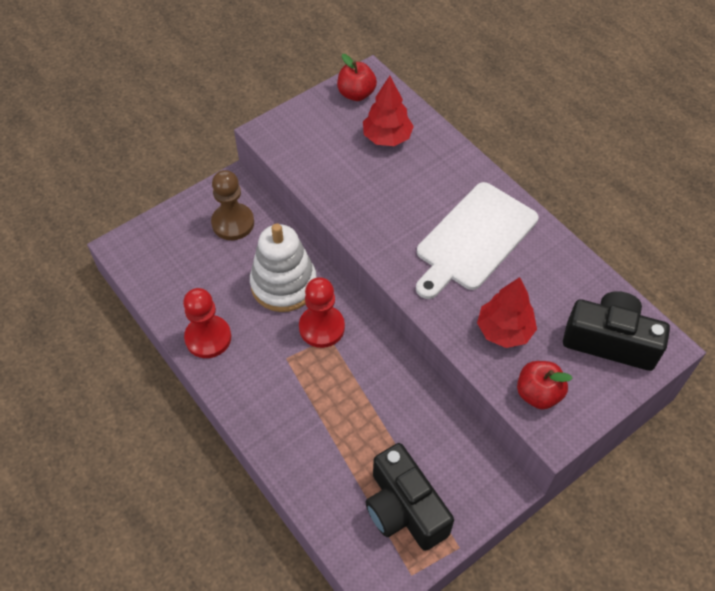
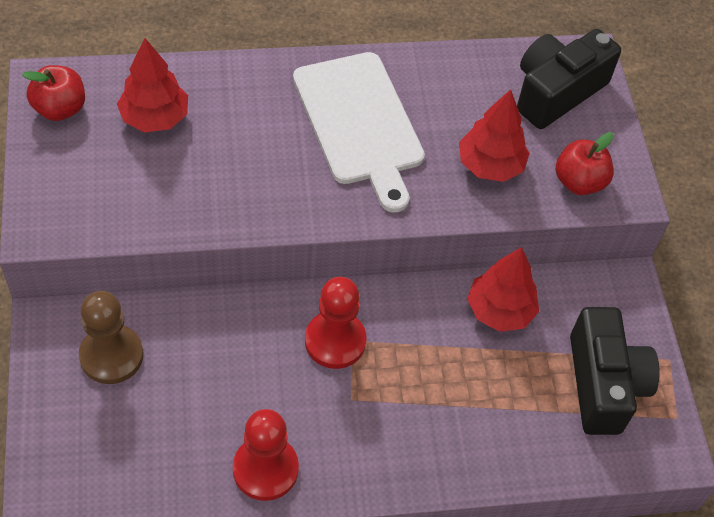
camera: 65 degrees left, 0 degrees up
white stacking toy [250,223,316,312] -> none
black camera [365,443,454,551] -> black camera turned 90 degrees counterclockwise [570,307,660,435]
none -> red tree [467,247,539,332]

